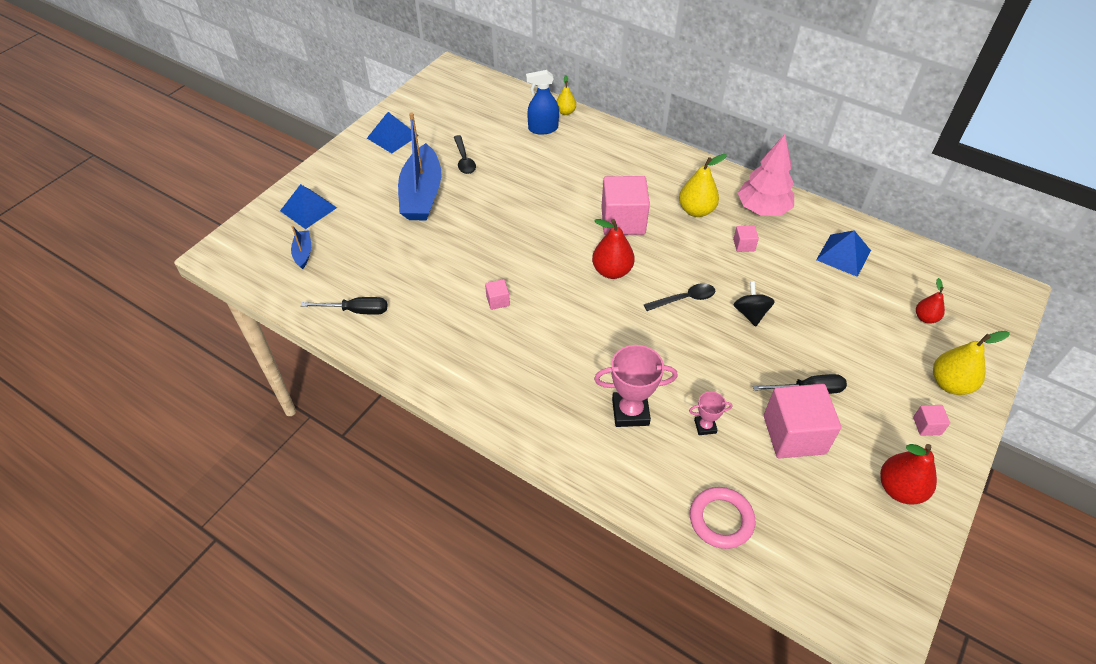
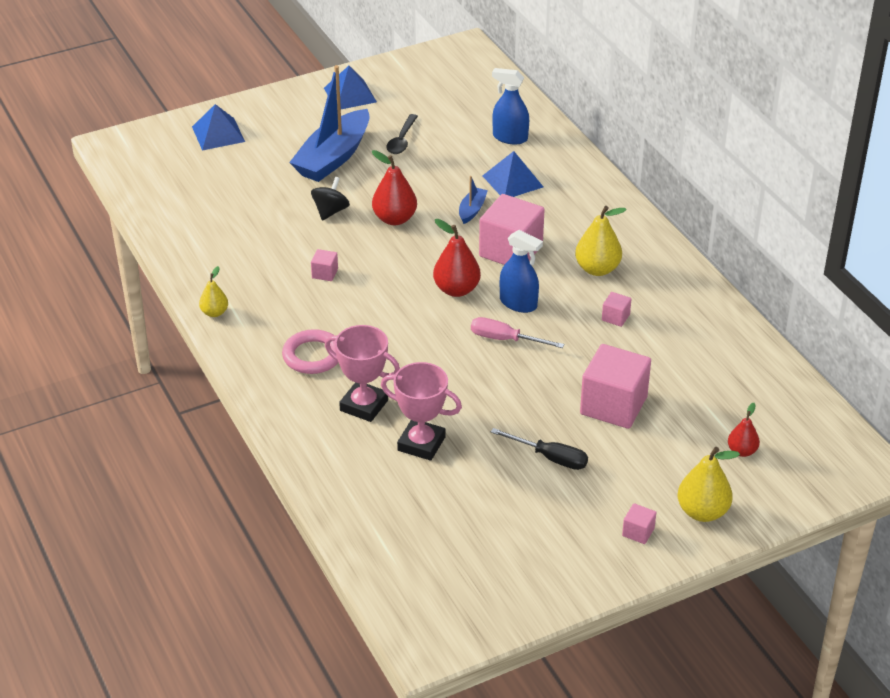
camera: 30 degrees right, 10 degrees down
blue boat [291,226,311,269] -> blue boat moved to [459,176,488,224]
black screwdriver [301,297,387,315] -> none
yellow pear [557,75,576,115] -> yellow pear moved to [199,266,228,317]
black spoon [644,283,715,311] -> pink screwdriver [471,317,564,348]
pink trophy [689,392,732,435] -> pink trophy [381,362,462,461], size x1.86
pink ring [690,487,755,549] -> pink ring moved to [282,329,339,374]
black spinning top [733,281,775,327] -> black spinning top moved to [311,177,350,221]
pink tree [738,134,794,216] -> none
pink cube [764,384,841,459] -> pink cube moved to [580,344,651,429]
blue pyramid [816,230,871,277] -> blue pyramid moved to [483,151,543,197]
red pear [880,444,937,505] -> red pear moved to [372,150,417,225]
none -> blue spray bottle [500,230,543,313]

